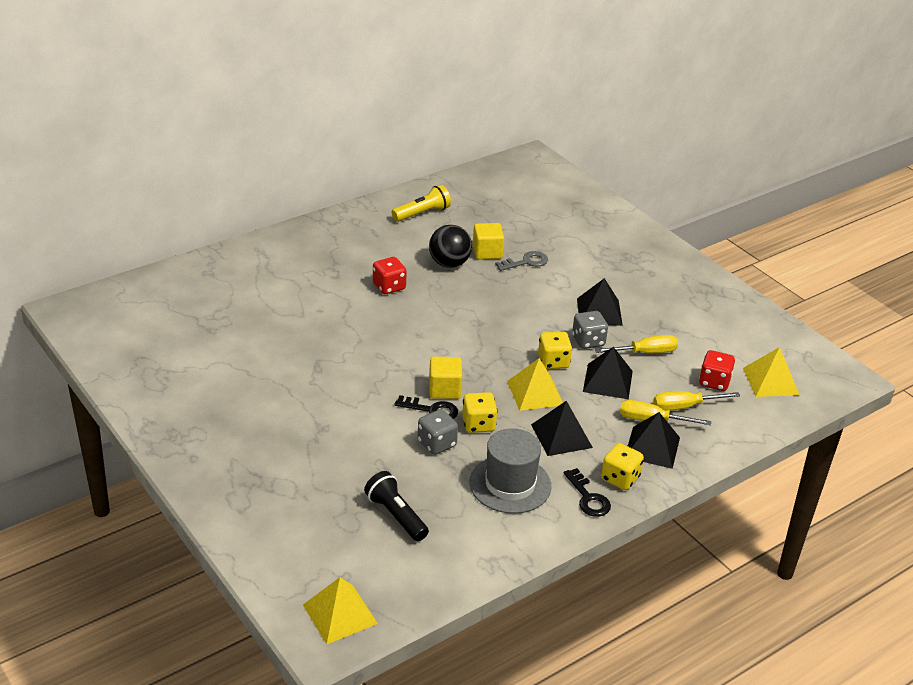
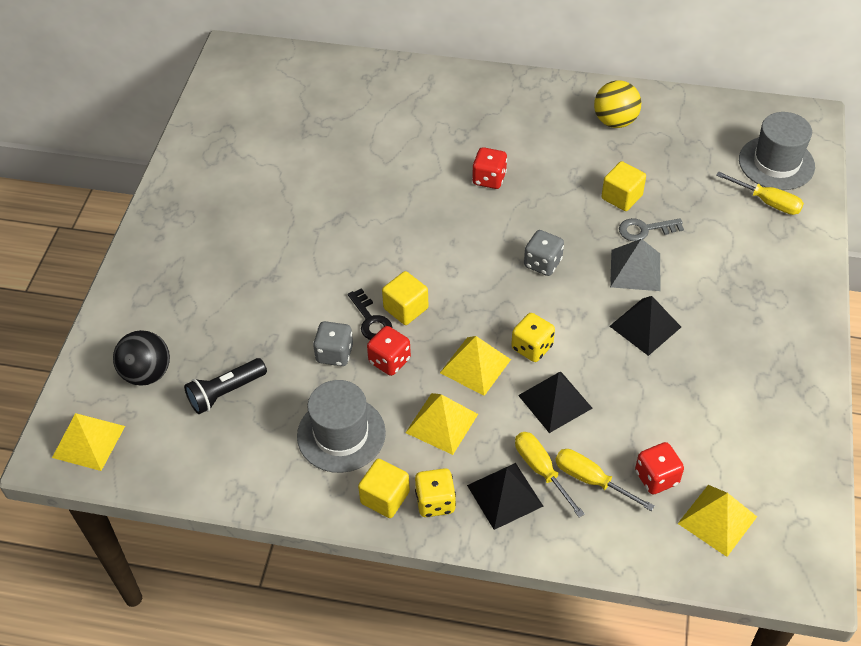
camera: 50 degrees right, 15 degrees up
black flashlight [364,471,429,541] -> black flashlight turned 135 degrees counterclockwise [184,358,267,414]
yellow flashlight [392,185,451,222] -> yellow ball [594,80,641,128]
black ball [429,225,472,268] -> black ball moved to [113,330,170,386]
yellow dice [462,392,498,433] -> red dice [367,326,411,376]
grey key [495,251,548,271] -> grey key turned 150 degrees clockwise [619,218,684,241]
black pyramid [531,401,593,456] -> yellow pyramid [406,393,478,455]
black key [564,468,611,517] -> yellow cube [358,459,410,518]
grey dice [572,311,608,349] -> grey dice moved to [524,230,564,276]
yellow screwdriver [595,335,678,353] -> yellow screwdriver moved to [716,172,804,215]
none -> grey pyramid [610,239,660,291]
none -> grey hat [739,112,815,190]

